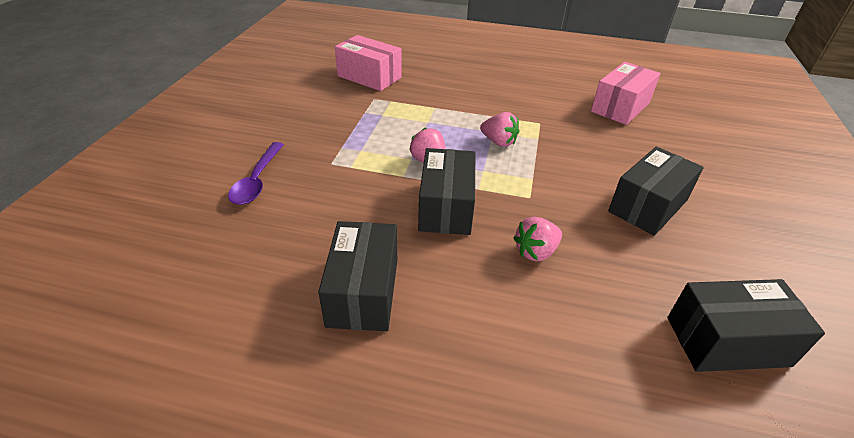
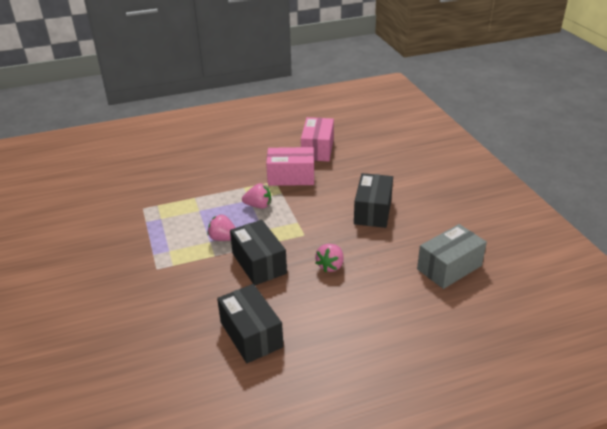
camera: 30 degrees left, 5 degrees down
purple spoon [228,142,284,205] -> none
pink box [335,35,402,91] -> pink box moved to [266,147,314,186]
black box [667,279,825,372] -> grey box [417,224,487,289]

